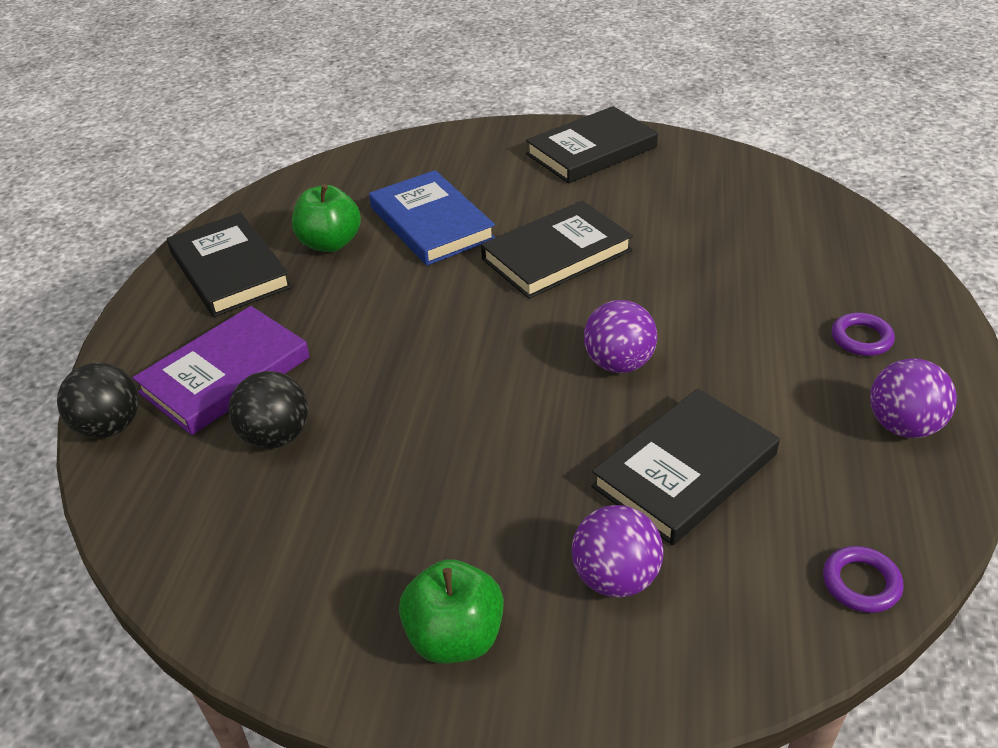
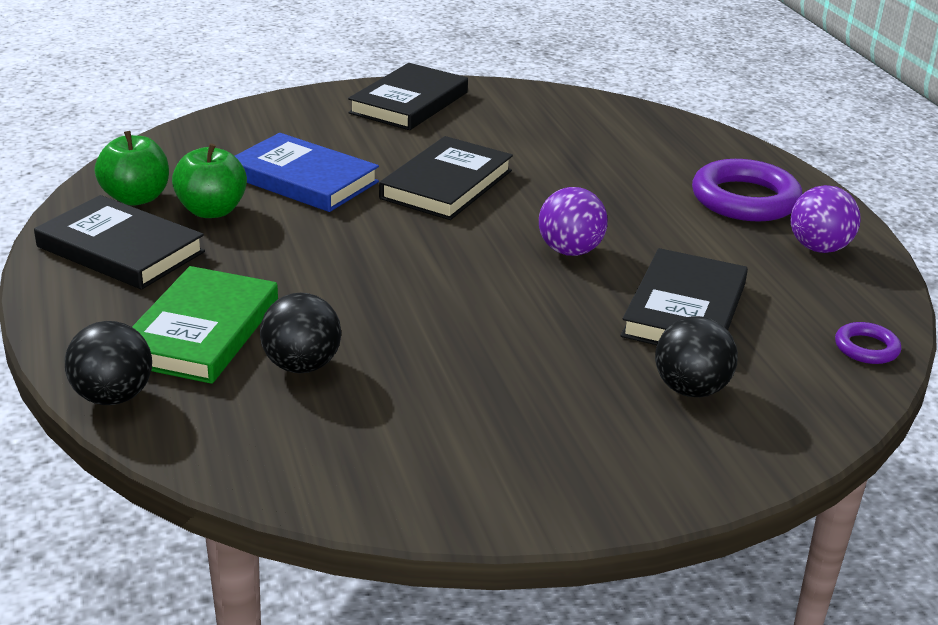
camera: 30 degrees left, 10 degrees down
purple book [133,306,310,435] -> green book [132,266,278,384]
green apple [399,559,504,663] -> green apple moved to [95,131,169,206]
purple ball [572,505,664,598] -> black ball [655,316,738,397]
purple ring [832,312,895,356] -> purple ring [692,159,802,222], size x2.04

